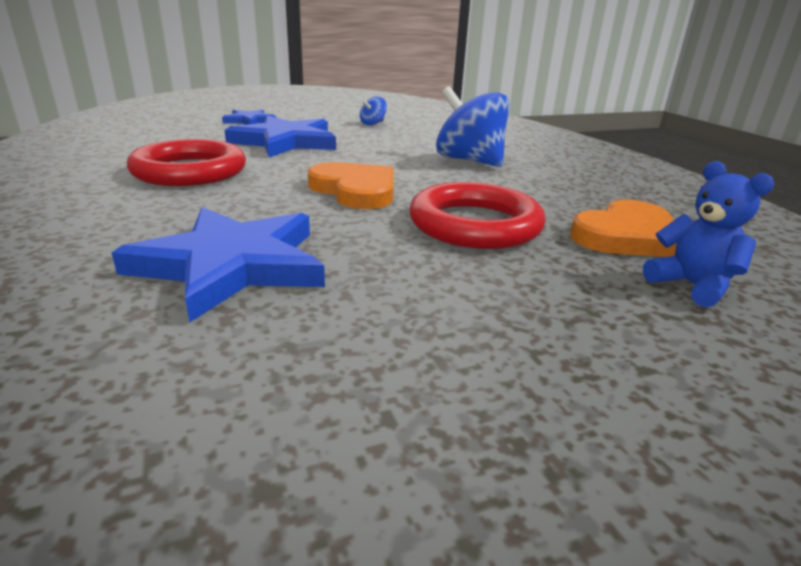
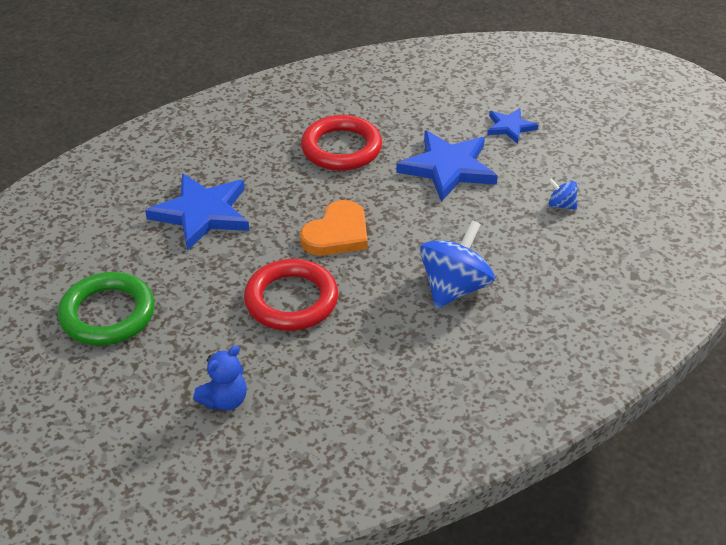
camera: 80 degrees right, 15 degrees up
orange heart [570,200,677,257] -> none
none -> green ring [58,272,155,346]

